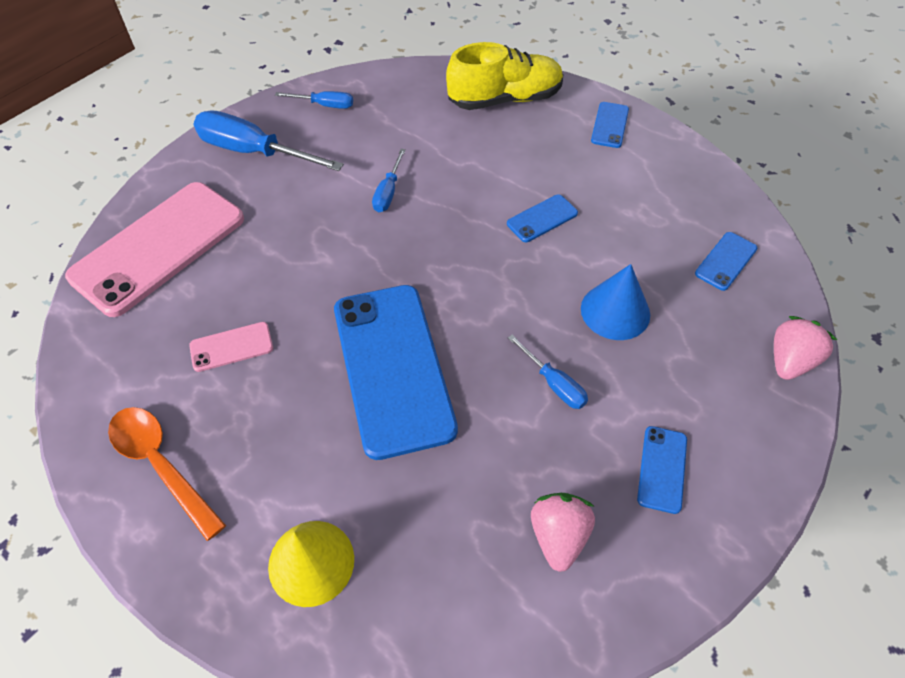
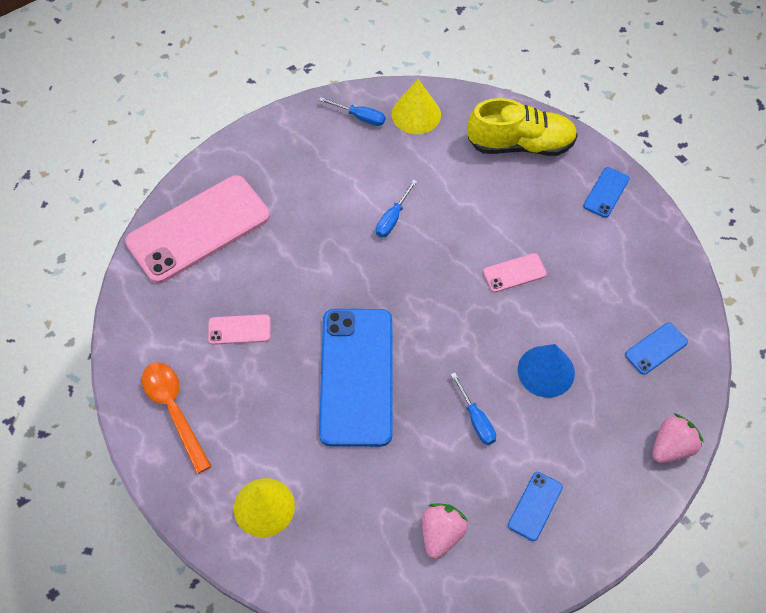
camera: 15 degrees right, 5 degrees up
blue screwdriver [194,110,344,171] -> none
blue phone [507,194,578,242] -> pink phone [483,253,547,292]
none -> yellow cone [392,79,441,134]

